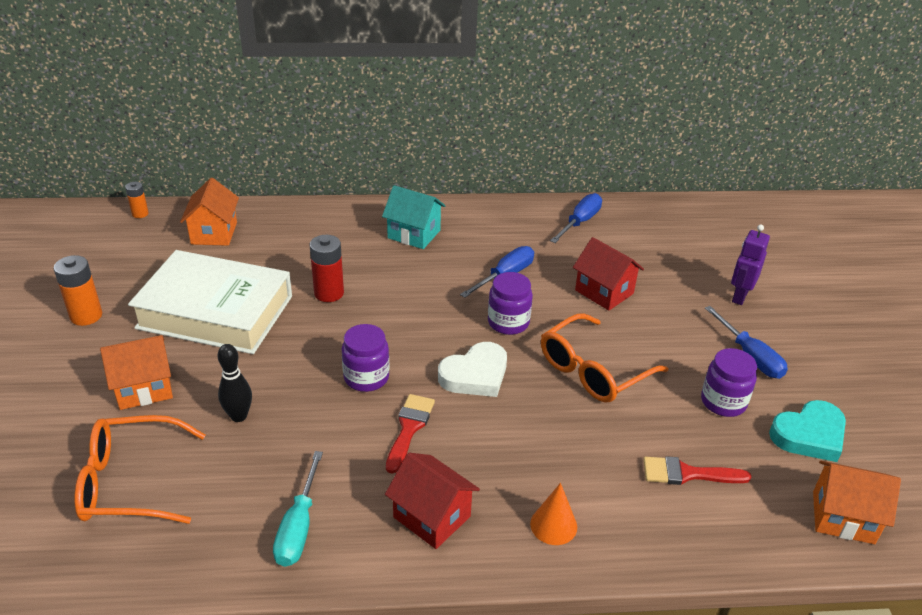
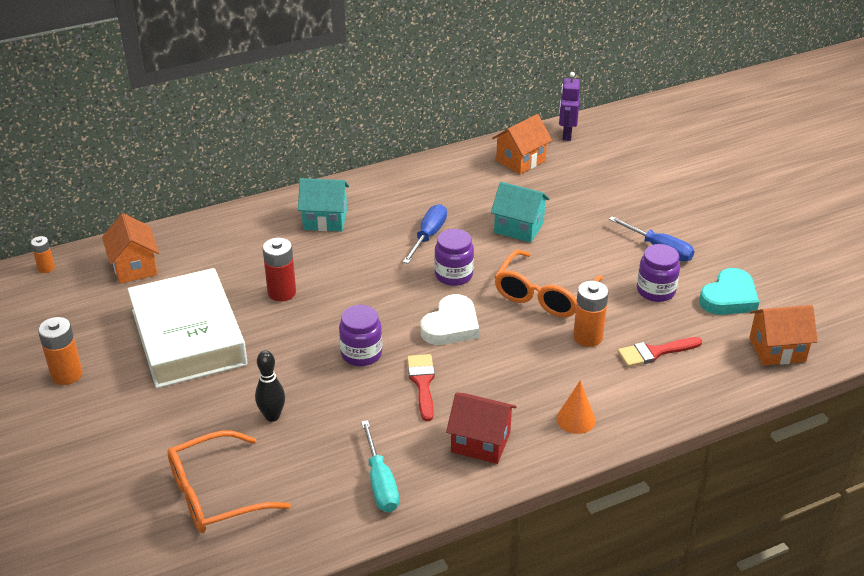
camera: 20 degrees left, 0 degrees up
orange house [100,335,173,410] -> orange house moved to [492,114,552,174]
white book [128,250,292,354] -> white book turned 75 degrees clockwise [128,268,247,388]
blue screwdriver [550,193,602,243] -> none
red house [573,237,644,311] -> turquoise house [491,182,550,243]
purple robot [731,224,770,305] -> purple robot moved to [559,72,580,141]
none -> orange battery [573,281,609,347]

